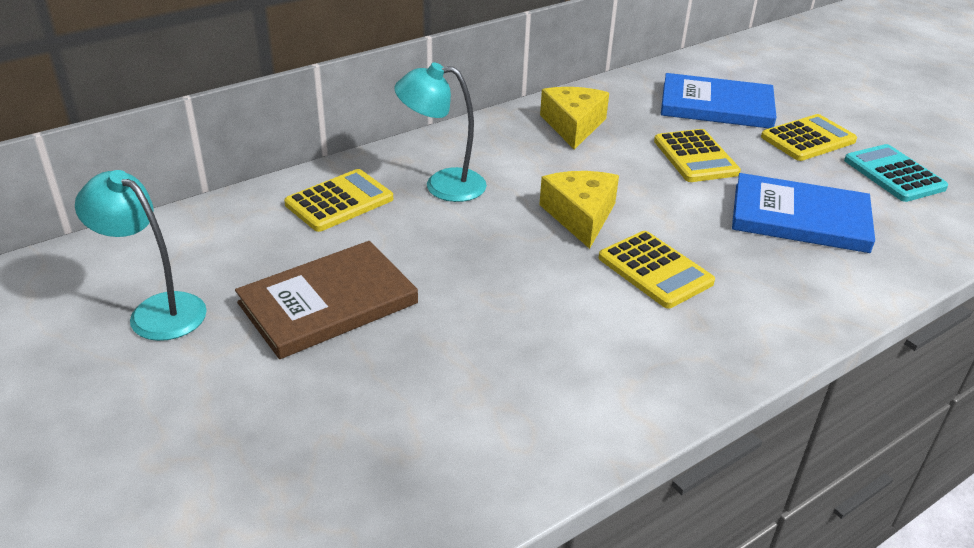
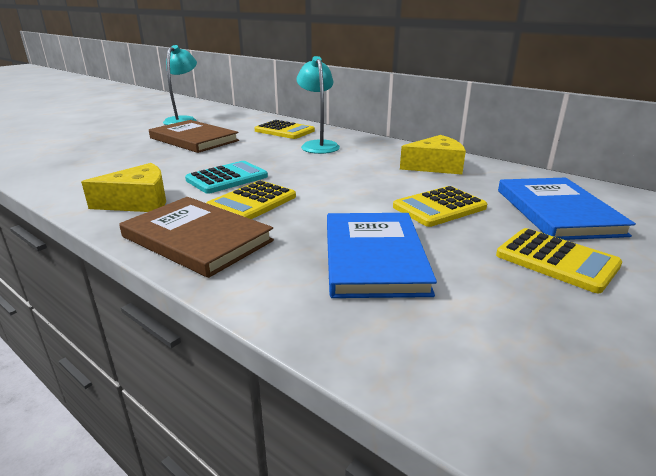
camera: 75 degrees right, 10 degrees down
yellow cheese [539,171,619,249] -> yellow cheese moved to [81,163,166,212]
turquoise calculator [844,144,948,202] -> turquoise calculator moved to [185,161,268,194]
none -> brown book [119,197,274,278]

